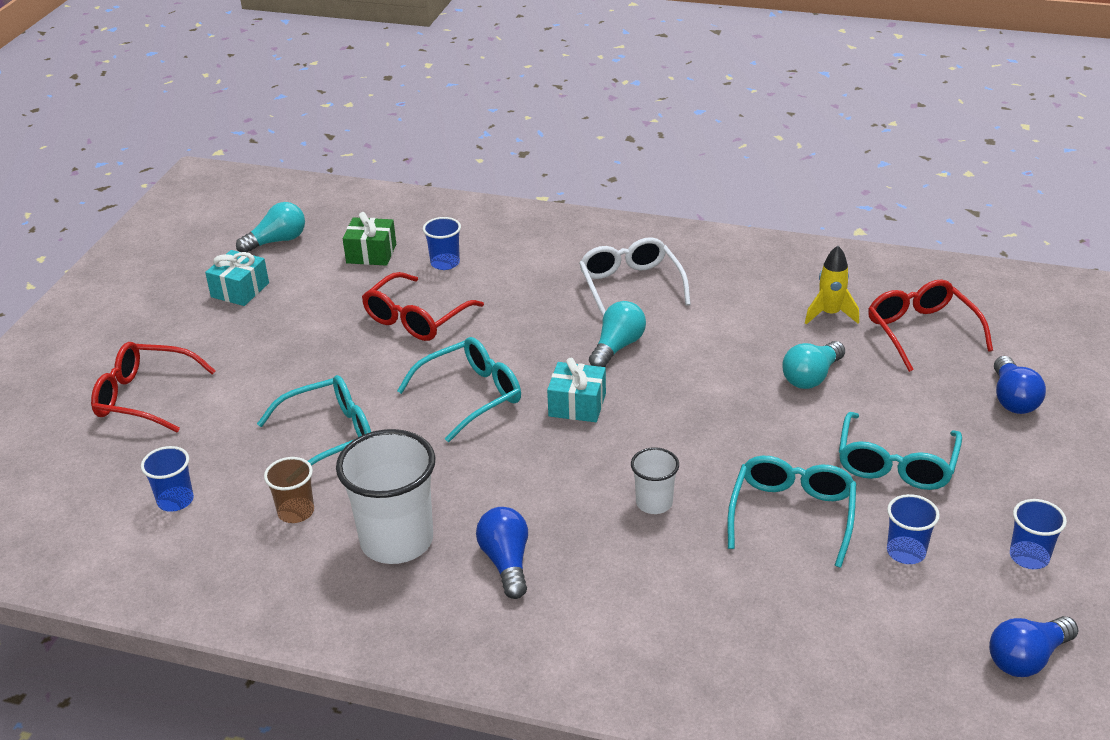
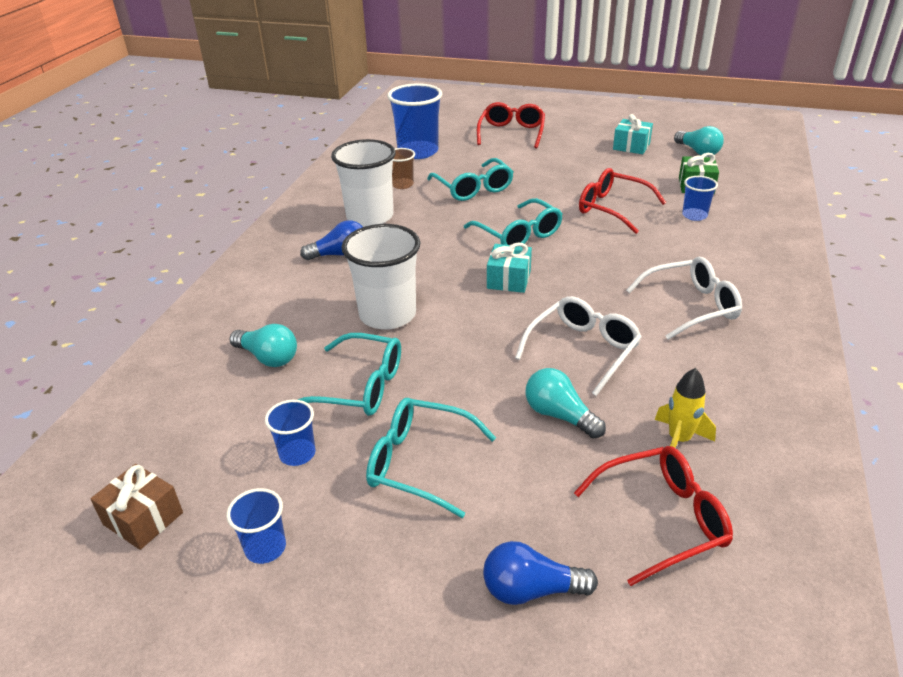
camera: 90 degrees right, 0 degrees up
blue cup [141,446,194,512] -> blue cup [387,83,442,159], size x1.95
turquoise light bulb [589,301,646,367] -> turquoise light bulb moved to [230,324,297,367]
white cup [631,447,679,514] -> white cup [342,224,420,330], size x1.95
blue light bulb [989,616,1079,677] -> brown gift [90,464,183,550]
none -> white glasses [515,296,642,396]

